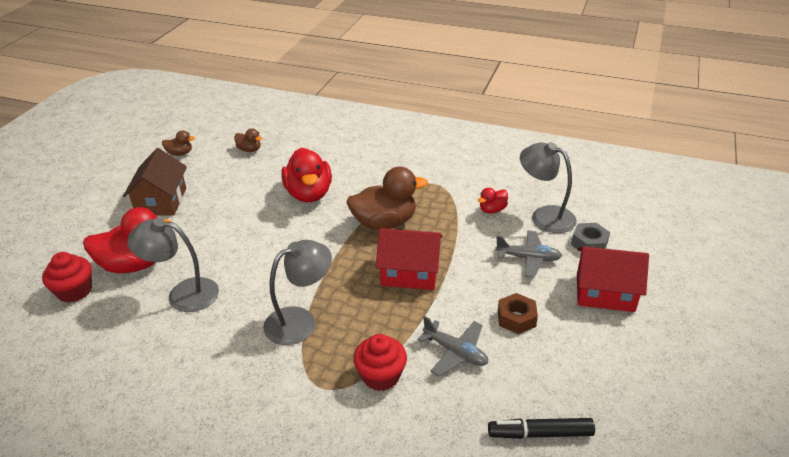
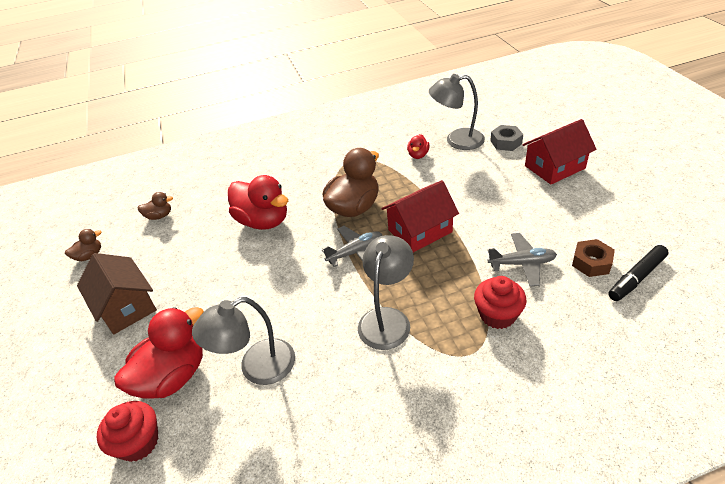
camera: 35 degrees left, 5 degrees up
grey plane [495,231,562,278] -> grey plane moved to [322,226,382,267]
brown nut [498,293,538,334] -> brown nut moved to [572,239,615,277]

